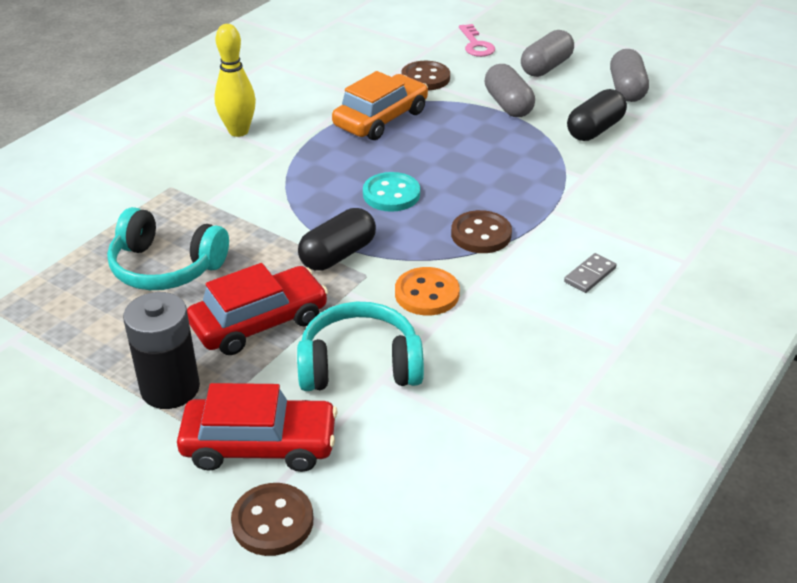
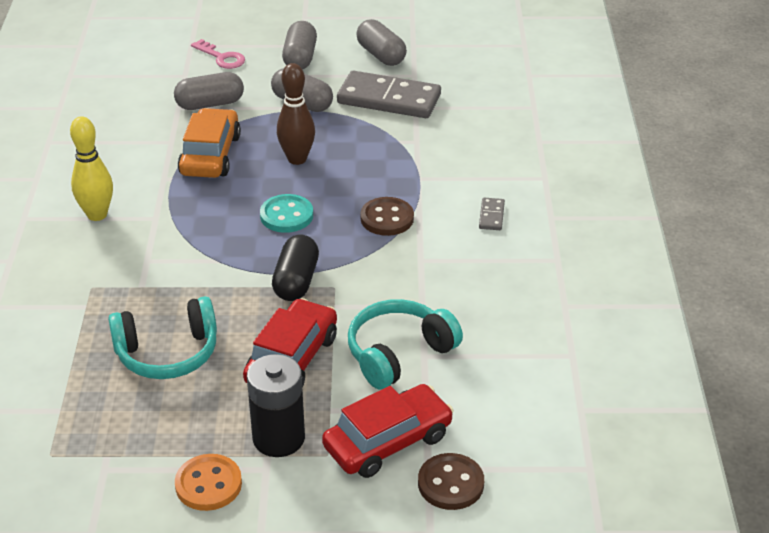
camera: 35 degrees left, 0 degrees up
orange button [395,267,460,316] -> orange button moved to [175,454,242,511]
brown button [401,61,450,90] -> grey capsule [174,72,244,110]
black capsule [567,89,627,141] -> grey domino [337,71,441,118]
none -> brown bowling pin [277,63,315,165]

